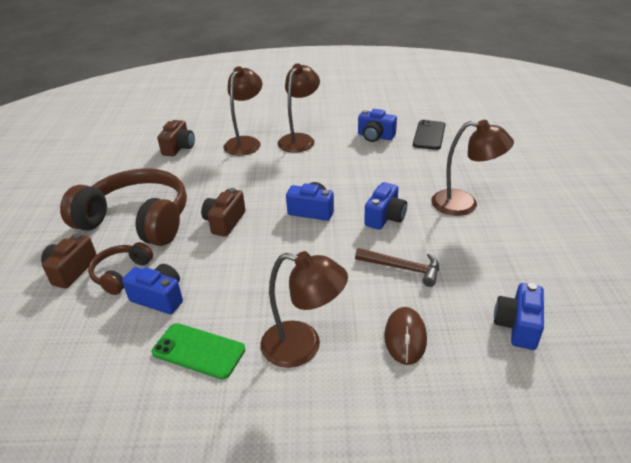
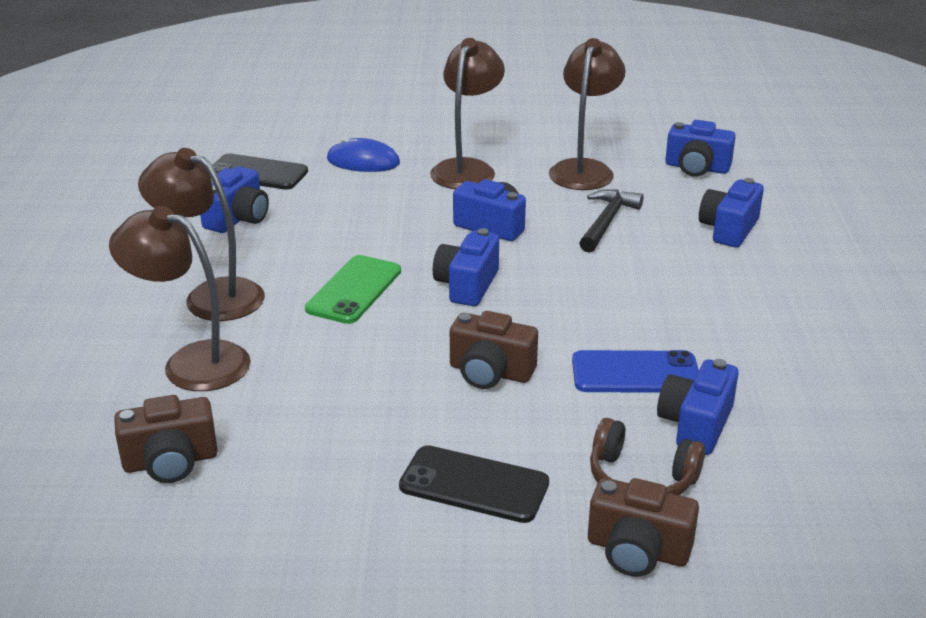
camera: 90 degrees left, 5 degrees down
brown headphones [60,168,187,246] -> black phone [399,445,549,523]
green phone [152,323,245,380] -> green phone moved to [305,255,401,324]
brown camera [157,120,195,156] -> brown camera turned 150 degrees clockwise [114,395,218,483]
brown lamp [260,251,348,368] -> brown lamp moved to [549,38,625,190]
brown hammer [355,248,439,287] -> black hammer [579,190,643,253]
brown mouse [384,307,427,365] -> blue camera [699,178,764,248]
none -> blue mouse [327,137,400,172]
none -> blue phone [572,350,699,393]

